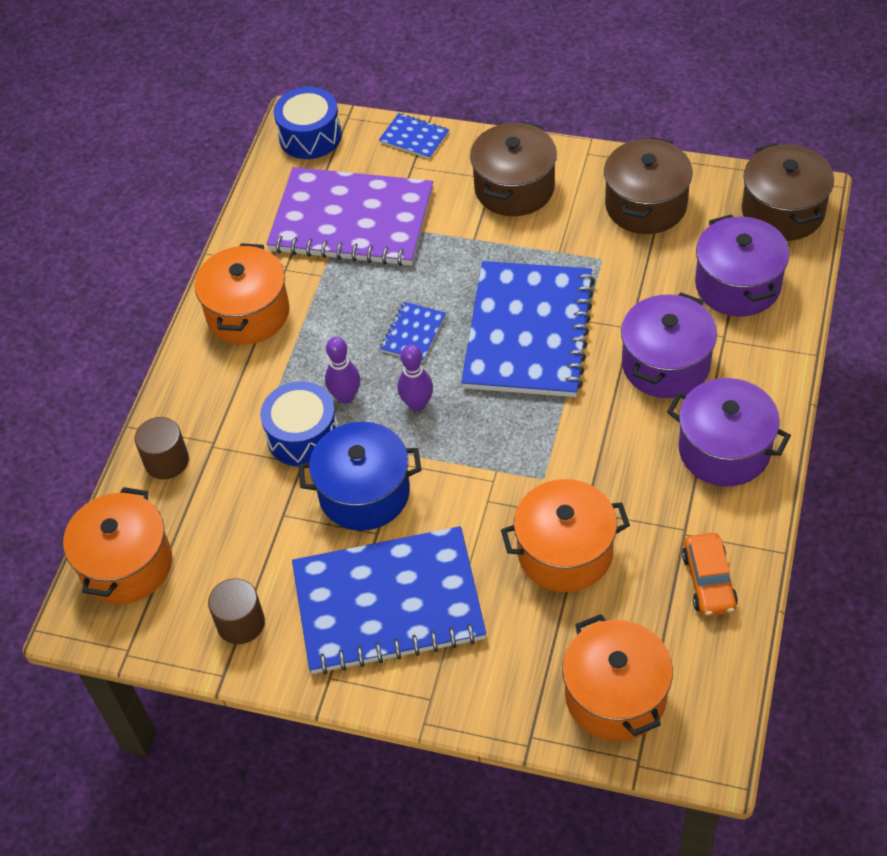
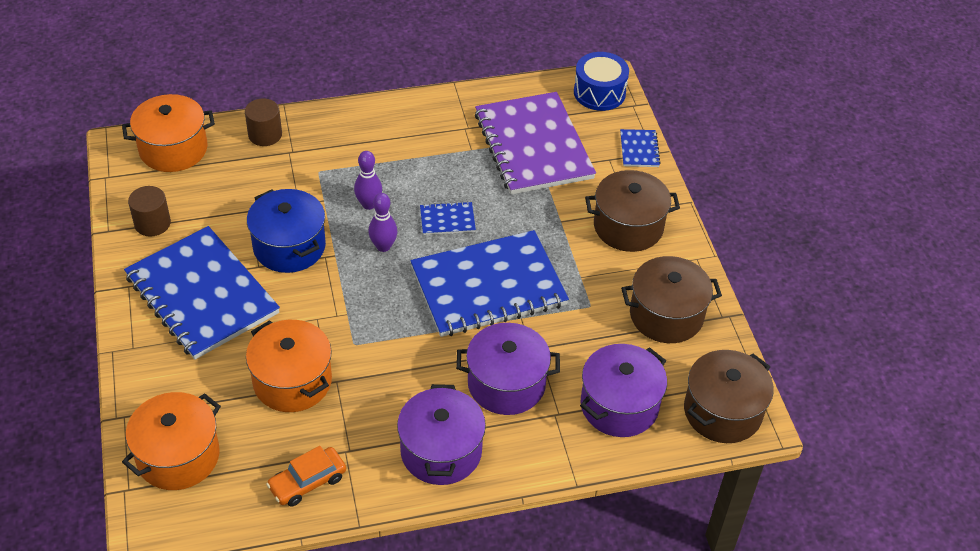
camera: 55 degrees right, 5 degrees down
orange pot [195,243,289,345] -> none
blue drum [260,381,338,467] -> none

